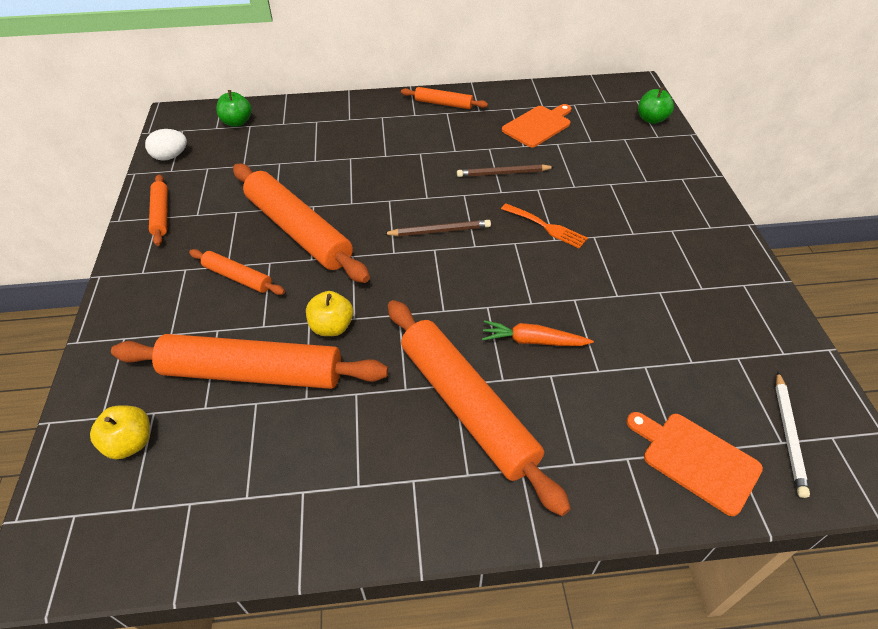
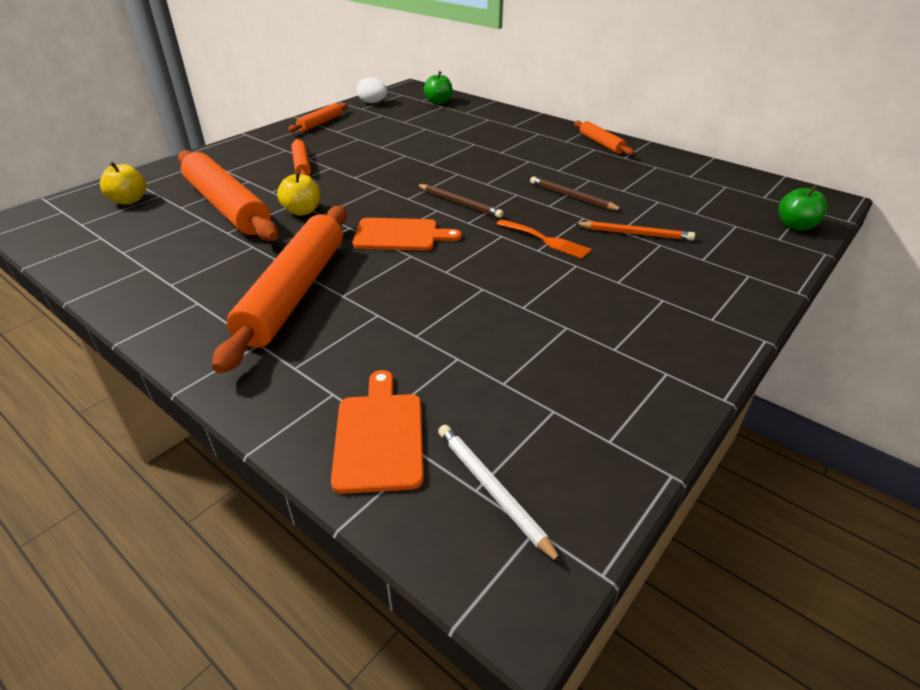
camera: 45 degrees right, 10 degrees down
orange rolling pin [233,164,370,283] -> none
orange carrot [482,320,594,346] -> none
orange fork [501,203,588,249] -> orange fork turned 45 degrees counterclockwise [497,219,591,259]
orange cutting board [502,104,571,147] -> orange cutting board moved to [353,218,462,251]
white pencil [775,372,810,498] -> white pencil turned 90 degrees clockwise [438,425,563,565]
none -> orange pencil [574,221,695,241]

